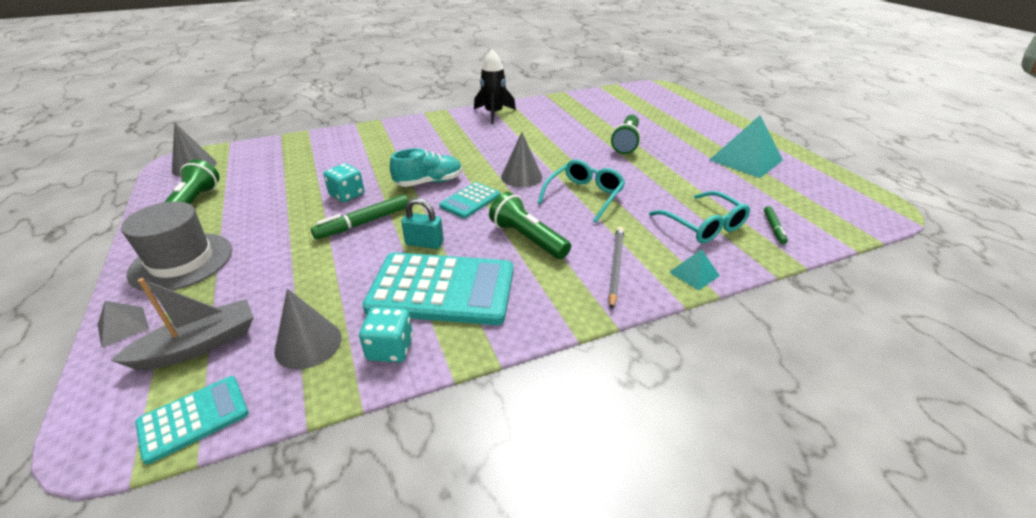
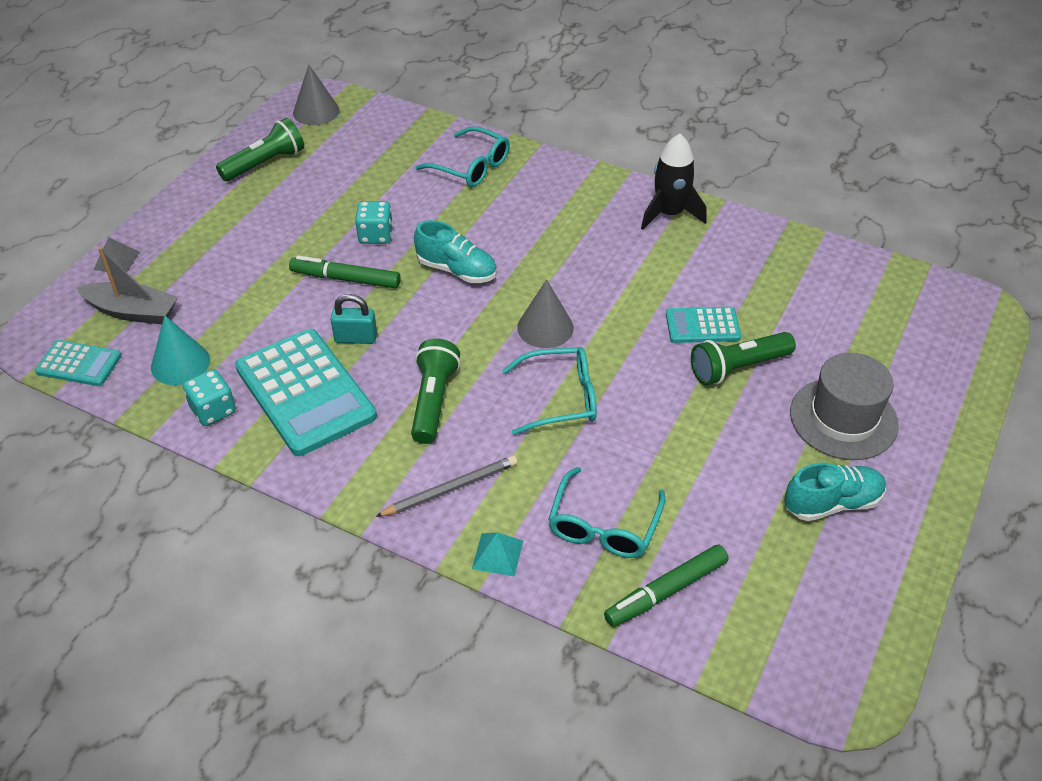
camera: 50 degrees right, 10 degrees up
grey hat [121,201,232,292] -> grey hat moved to [790,353,899,460]
grey cone [274,288,342,369] -> turquoise cone [151,315,210,385]
turquoise padlock [401,198,444,249] -> turquoise padlock turned 60 degrees counterclockwise [331,294,377,344]
turquoise calculator [439,182,500,218] -> turquoise calculator moved to [666,307,741,343]
turquoise pyramid [710,116,783,178] -> turquoise shoe [784,463,886,521]
green marker [764,206,788,244] -> green marker [604,545,728,627], size x1.74
none -> turquoise glasses [415,126,510,187]

